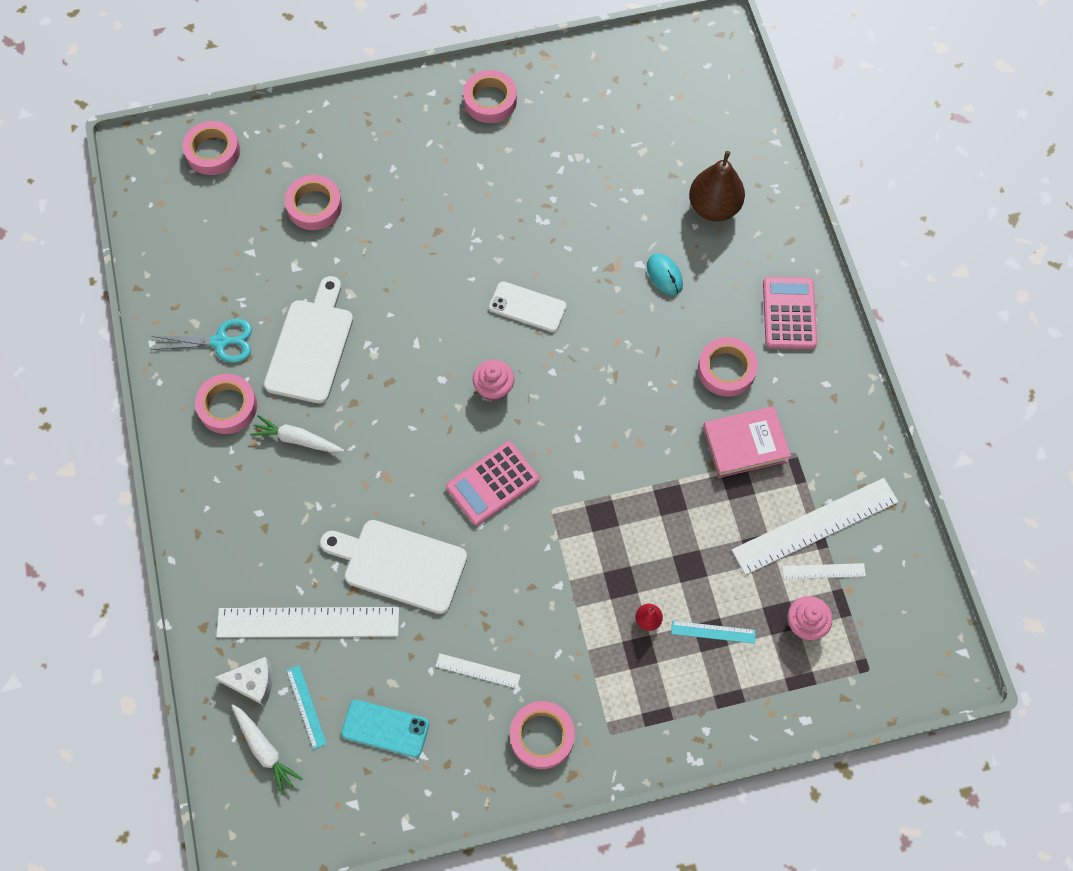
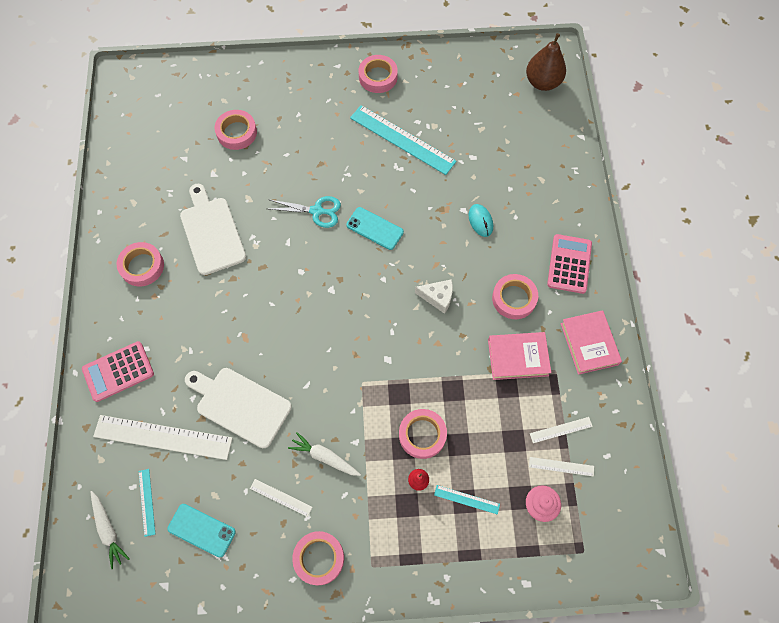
camera: 10 degrees right, 0 degrees up
turquoise scissors [151,319,252,363] -> turquoise scissors moved to [268,196,341,228]
pink tape [183,121,240,175] -> pink tape moved to [399,409,447,459]
white cheese [214,657,273,706] -> white cheese moved to [415,279,453,314]
white carrot [250,415,344,453] -> white carrot moved to [288,432,361,476]
white cutting board [264,276,353,404] -> white cutting board turned 45 degrees counterclockwise [180,184,246,275]
pink calculator [446,441,539,525] -> pink calculator moved to [82,341,154,402]
pink cupcake [473,360,514,402] -> none
white phone [489,281,567,332] -> turquoise phone [346,207,404,250]
brown pear [689,151,745,221] -> brown pear moved to [526,33,566,91]
white ruler [732,478,899,575] -> white ruler [530,417,593,443], size x0.46
none -> turquoise ruler [350,105,457,175]
none -> pink book [561,310,622,375]

